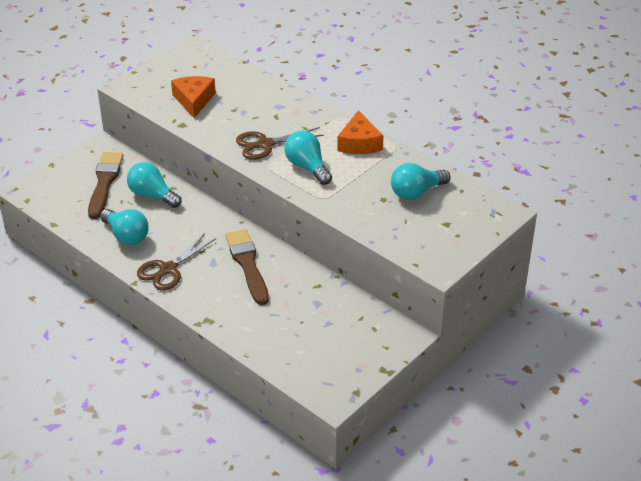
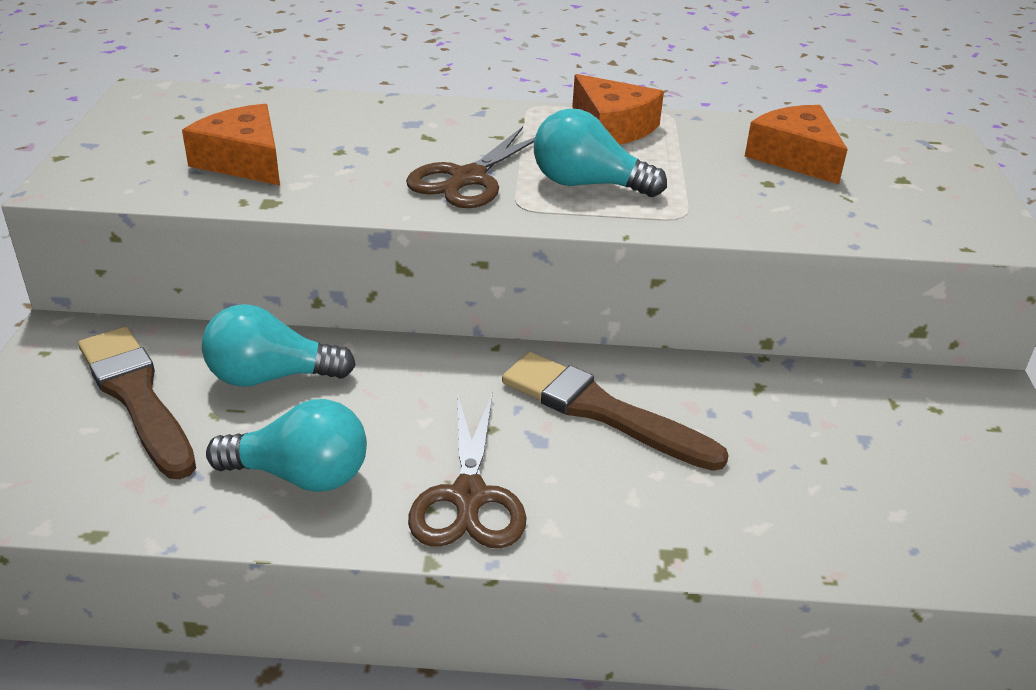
camera: 40 degrees left, 5 degrees down
turquoise light bulb [391,163,450,200] -> orange cheese [745,105,848,184]

